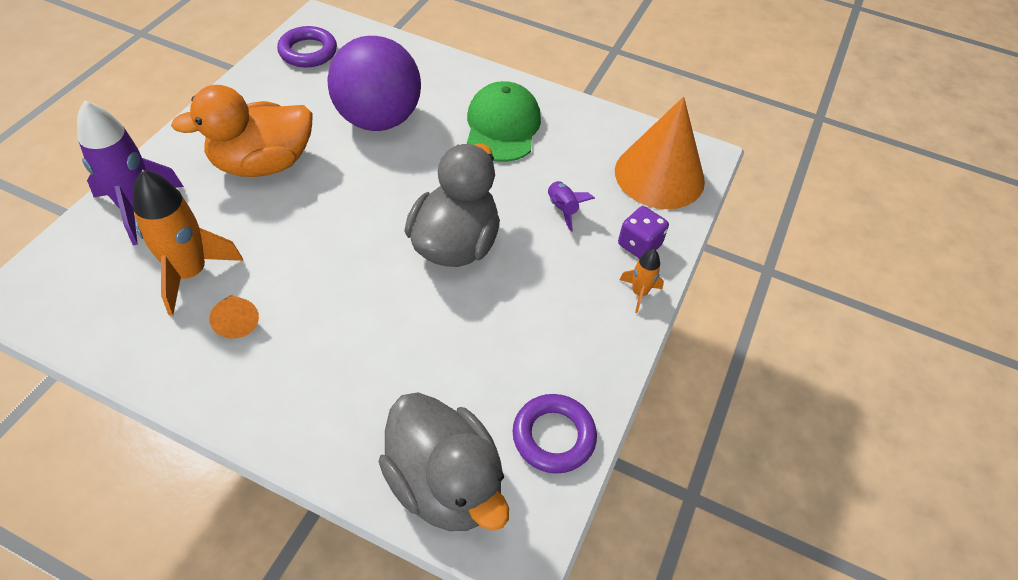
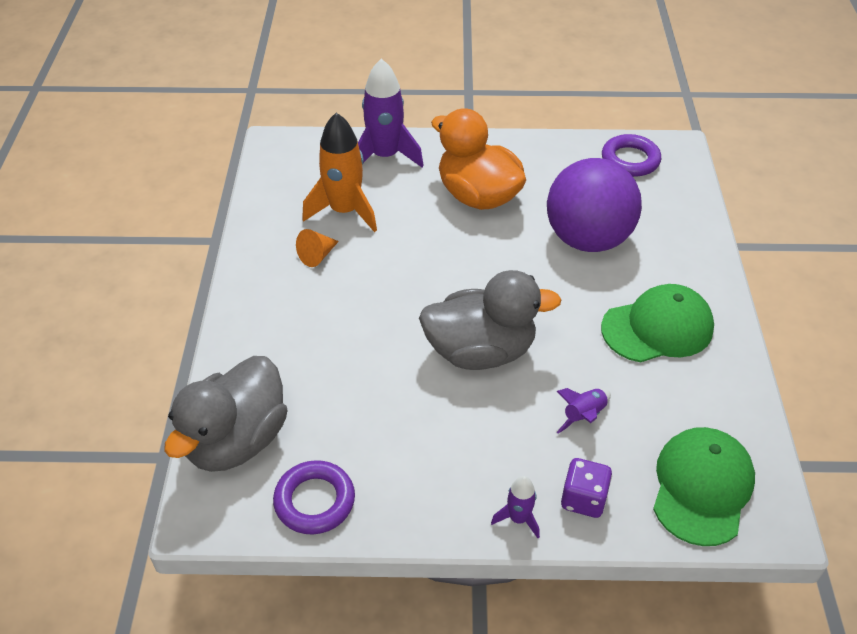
camera: 70 degrees right, 5 degrees down
orange cone [615,97,705,209] -> green cap [653,427,755,546]
orange rocket [619,249,664,313] -> purple rocket [491,476,540,538]

